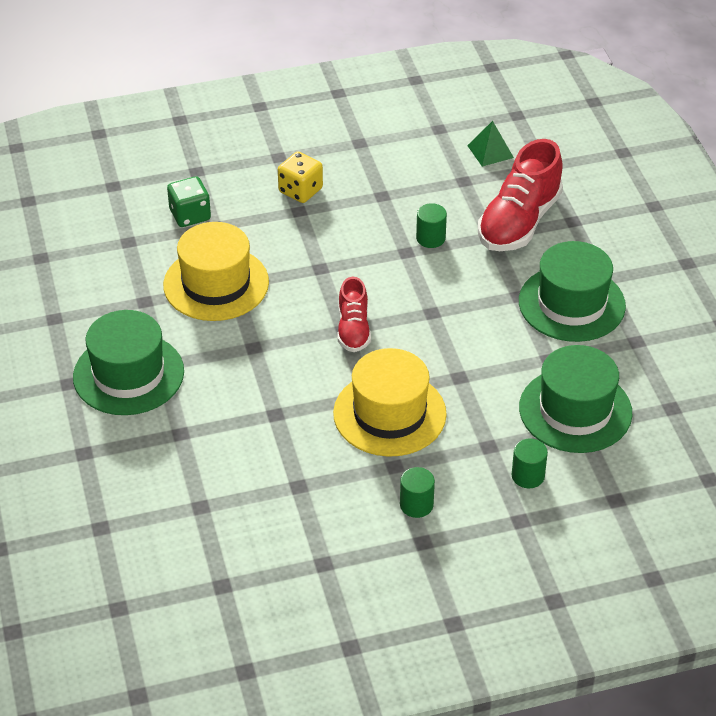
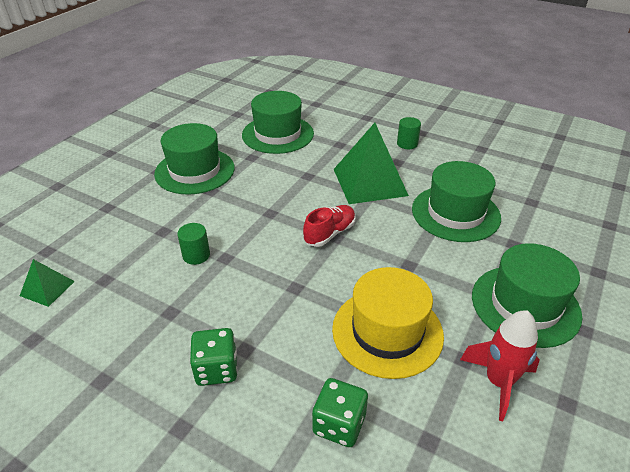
camera: 135 degrees left, 5 degrees down
yellow dice [278,152,323,203] -> green dice [190,328,238,386]
yellow hat [333,348,447,457] -> green pyramid [334,123,409,204]
red shoe [478,139,563,251] -> none
green cylinder [512,439,548,488] -> none
none -> green hat [412,161,501,242]
none -> red rocket [460,310,540,421]

